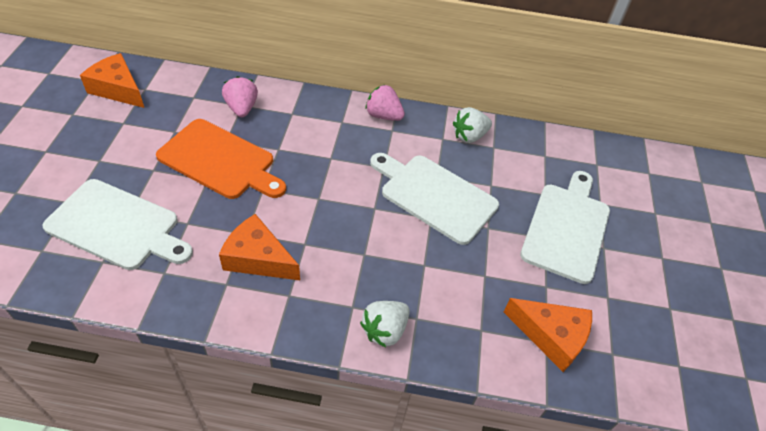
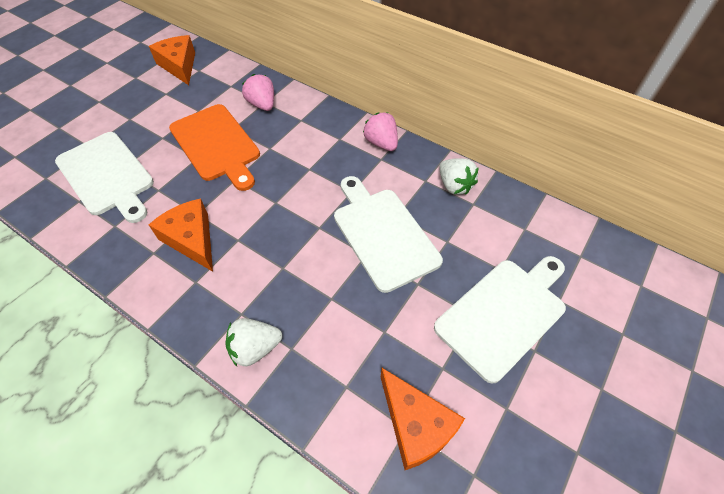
camera: 30 degrees right, 5 degrees up
pink strawberry [222,76,258,117] -> pink strawberry turned 45 degrees counterclockwise [242,74,274,111]
white strawberry [453,107,492,143] -> white strawberry turned 120 degrees counterclockwise [439,158,479,195]

